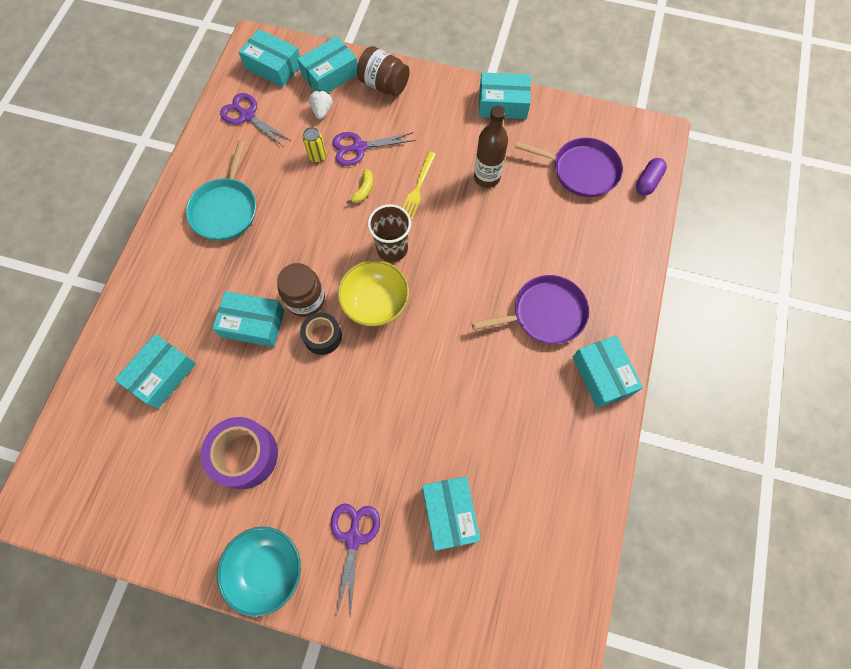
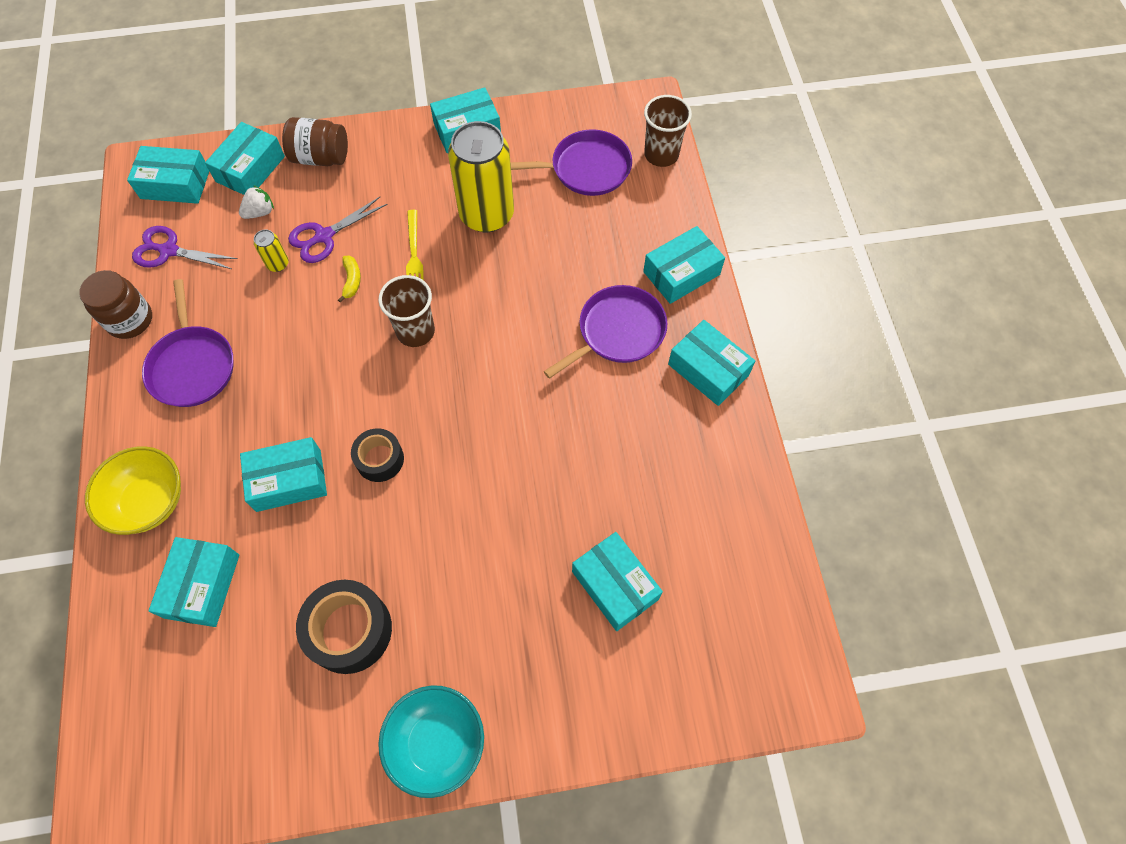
camera: 25 degrees left, 5 degrees down
turquoise pan [186,141,256,241] -> purple pan [142,279,233,407]
purple tape [200,417,278,489] -> black tape [296,580,392,674]
brown jar [277,263,325,317] -> brown jar moved to [79,270,152,339]
white strawberry [309,90,333,119] -> white strawberry turned 75 degrees clockwise [239,185,274,219]
purple scissors [331,503,380,616] -> none
yellow bowl [338,260,409,326] -> yellow bowl moved to [85,446,181,535]
brown bottle [474,106,508,188] -> yellow can [448,121,514,232]
purple capsule [636,158,667,195] -> brown cup [644,95,692,167]
none -> turquoise box [643,226,725,304]

